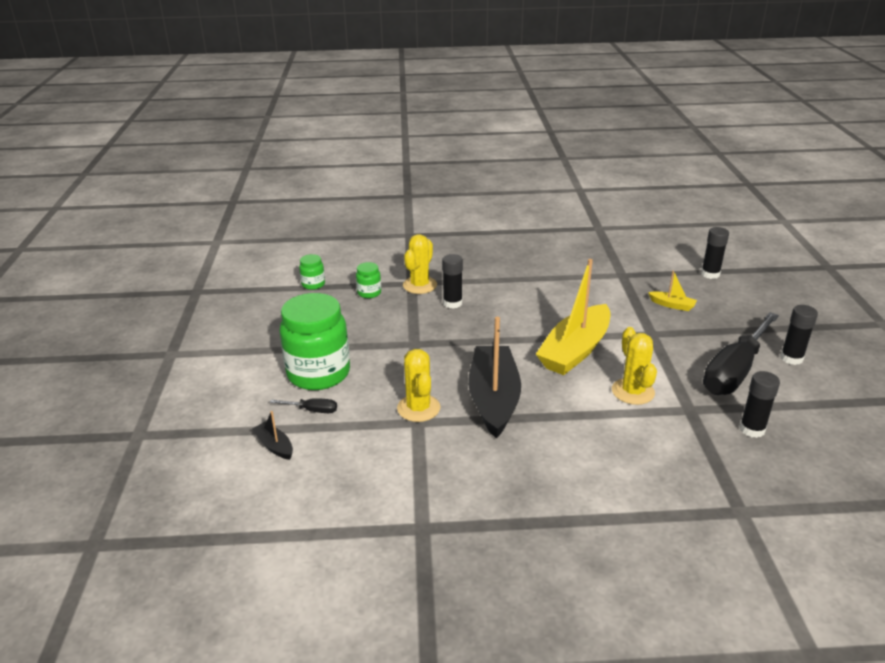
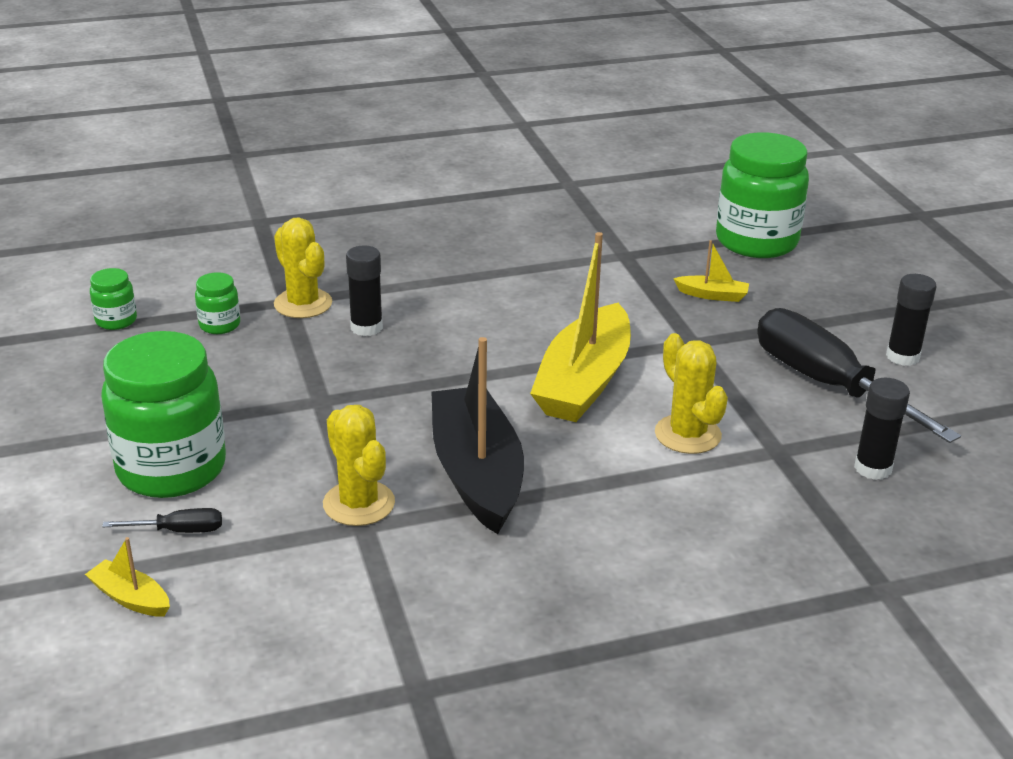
camera: 15 degrees left, 0 degrees up
black boat [252,411,293,460] -> yellow boat [85,537,170,617]
yellow cactus [403,234,437,294] -> yellow cactus turned 45 degrees counterclockwise [274,217,332,318]
black glue stick [701,227,729,279] -> green jar [716,132,809,258]
black screwdriver [703,312,779,395] -> black screwdriver turned 120 degrees clockwise [757,308,961,443]

